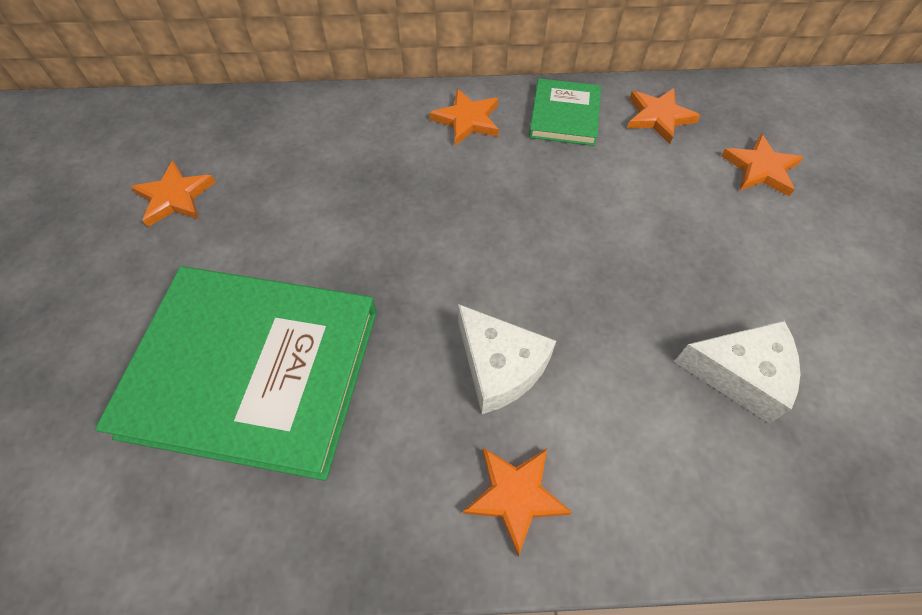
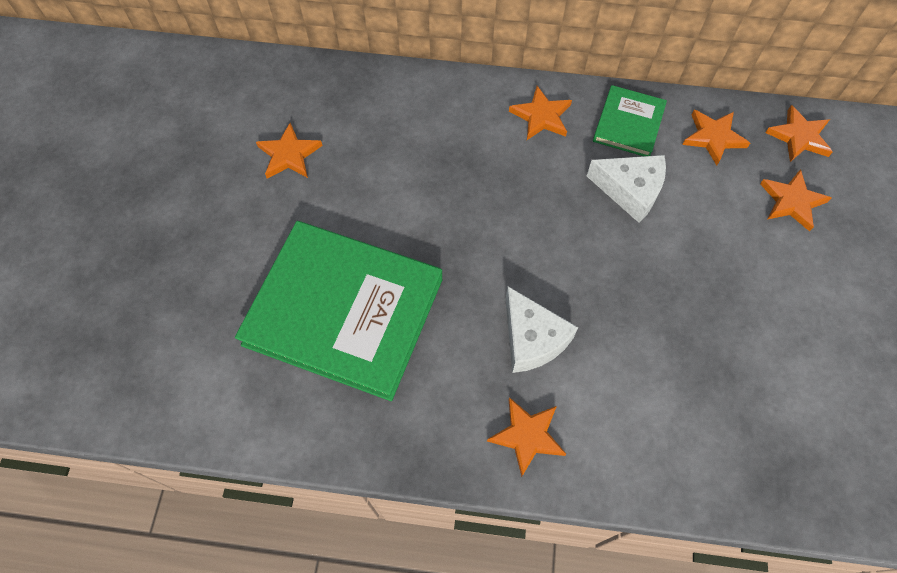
camera: 10 degrees right, 5 degrees up
white cheese [674,321,801,423] -> white cheese moved to [587,155,666,223]
none -> orange star [765,105,833,162]

